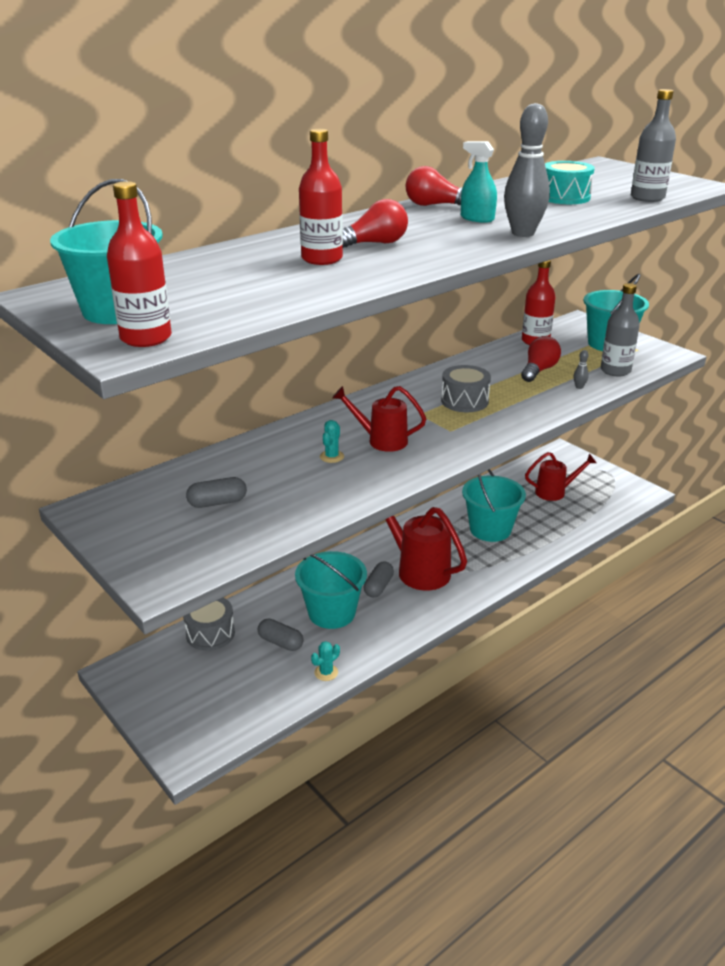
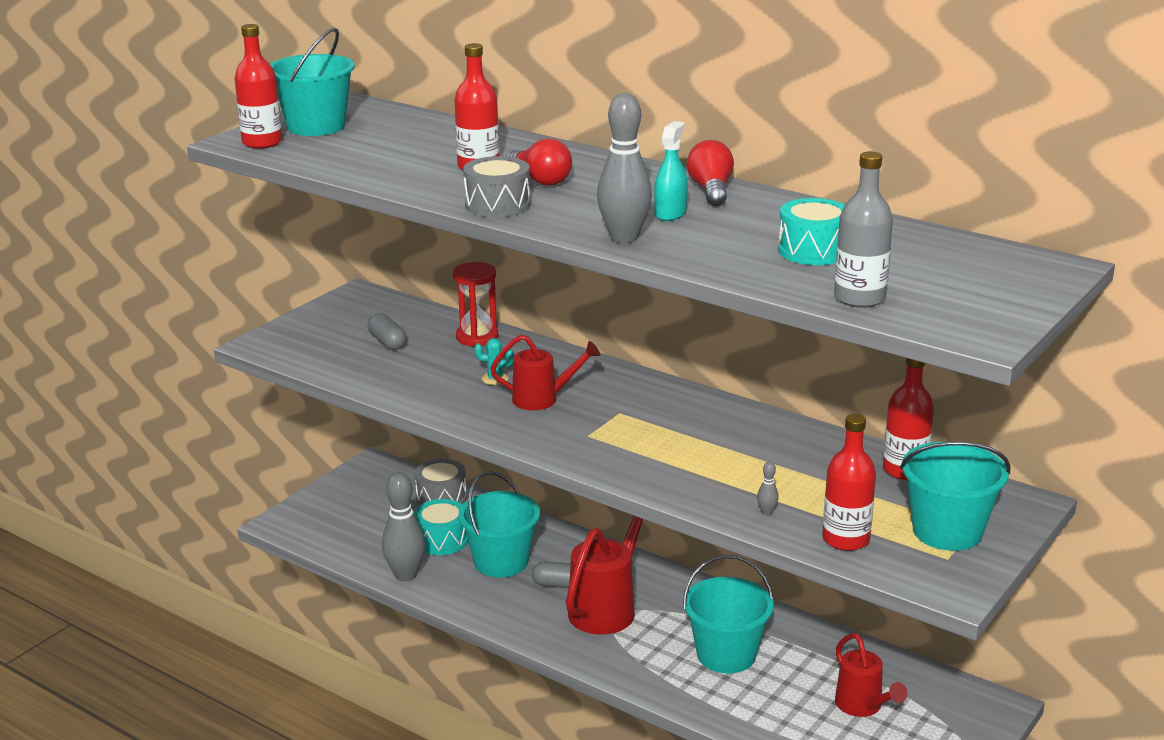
camera: 75 degrees right, 5 degrees down
grey capsule [258,618,304,651] -> turquoise drum [414,499,468,555]
turquoise cactus [311,641,340,681] -> grey bowling pin [382,472,426,582]
red watering can [332,386,426,452] -> red watering can turned 90 degrees clockwise [490,335,601,410]
grey drum [441,365,491,412] -> grey drum moved to [463,156,530,218]
red light bulb [521,336,561,382] -> none
grey bottle [601,283,640,376] -> red bottle [823,414,876,551]
none -> red hourglass [453,262,498,347]

